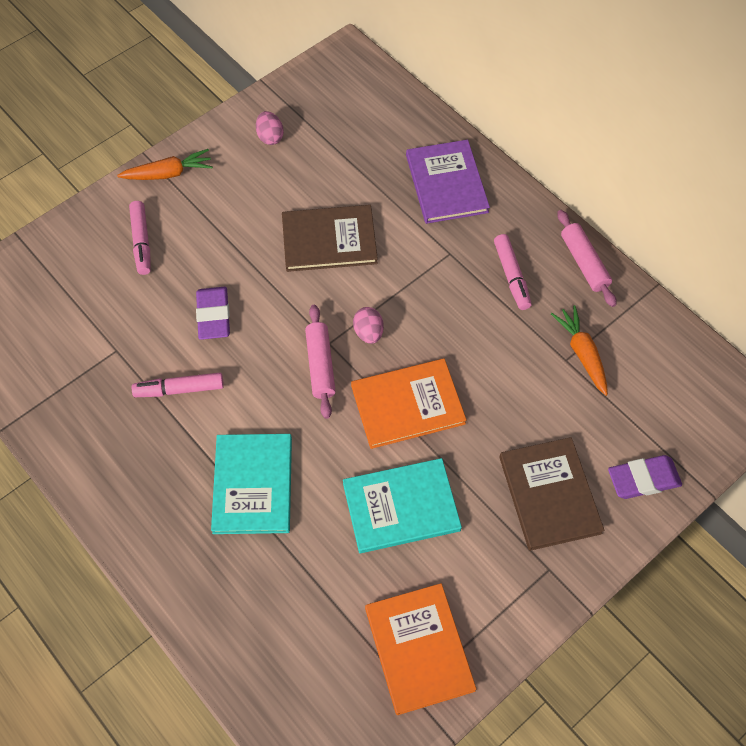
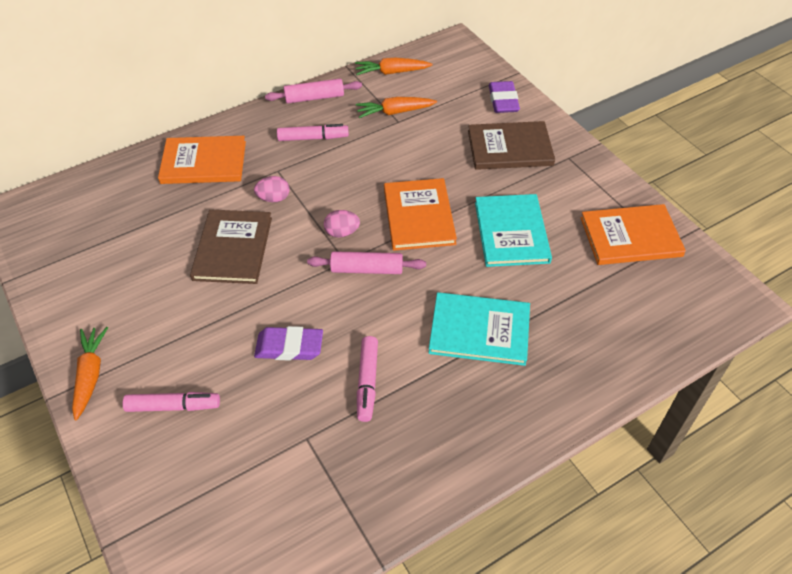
camera: 80 degrees left, 10 degrees down
pink egg [256,111,284,145] -> pink egg moved to [254,176,290,202]
purple book [406,140,490,224] -> orange book [158,136,246,184]
none -> orange carrot [355,58,432,75]

